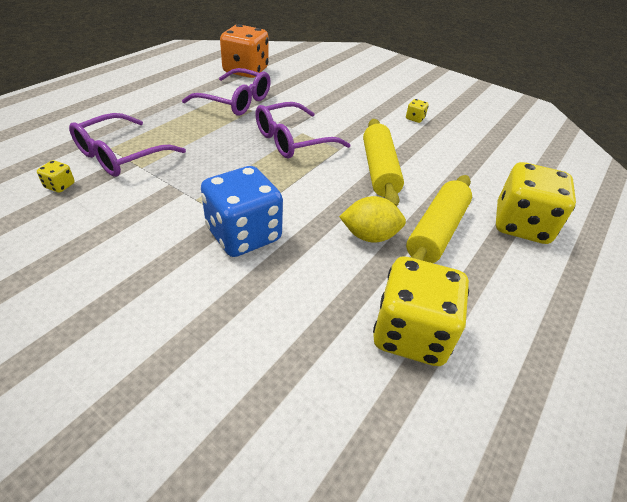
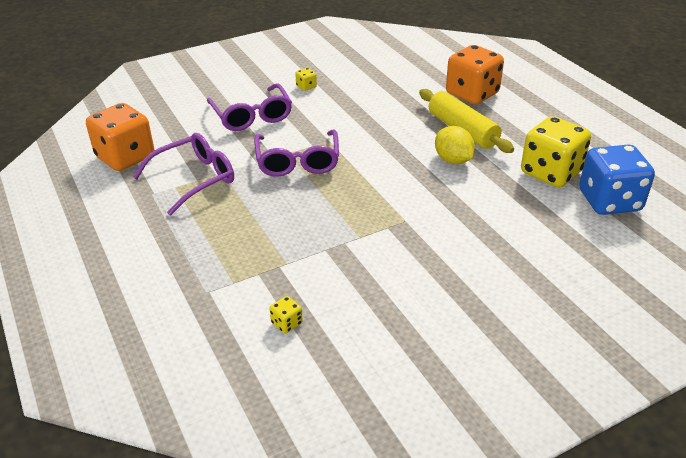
camera: 60 degrees left, 5 degrees down
purple glasses [69,113,186,177] -> purple glasses moved to [207,83,292,131]
blue dice [201,166,283,257] -> blue dice moved to [579,144,655,215]
yellow lemon [339,196,406,242] -> yellow lemon turned 60 degrees counterclockwise [435,126,475,164]
yellow rolling pin [363,119,404,206] -> none
yellow dice [496,162,576,244] -> orange dice [446,45,504,104]

